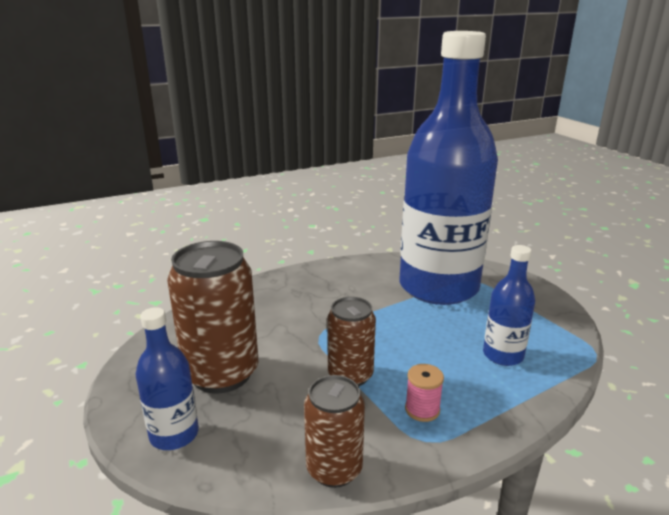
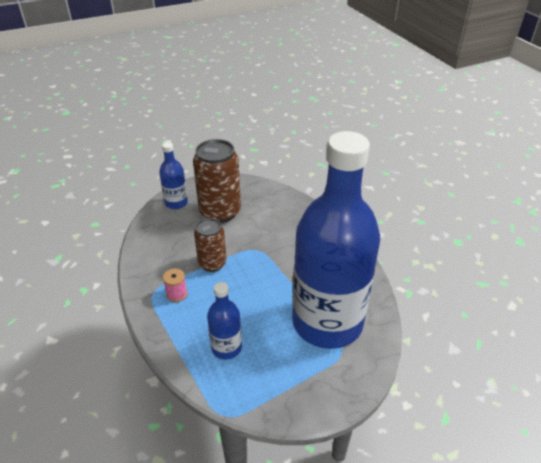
camera: 90 degrees right, 15 degrees up
brown can [304,375,365,488] -> none

